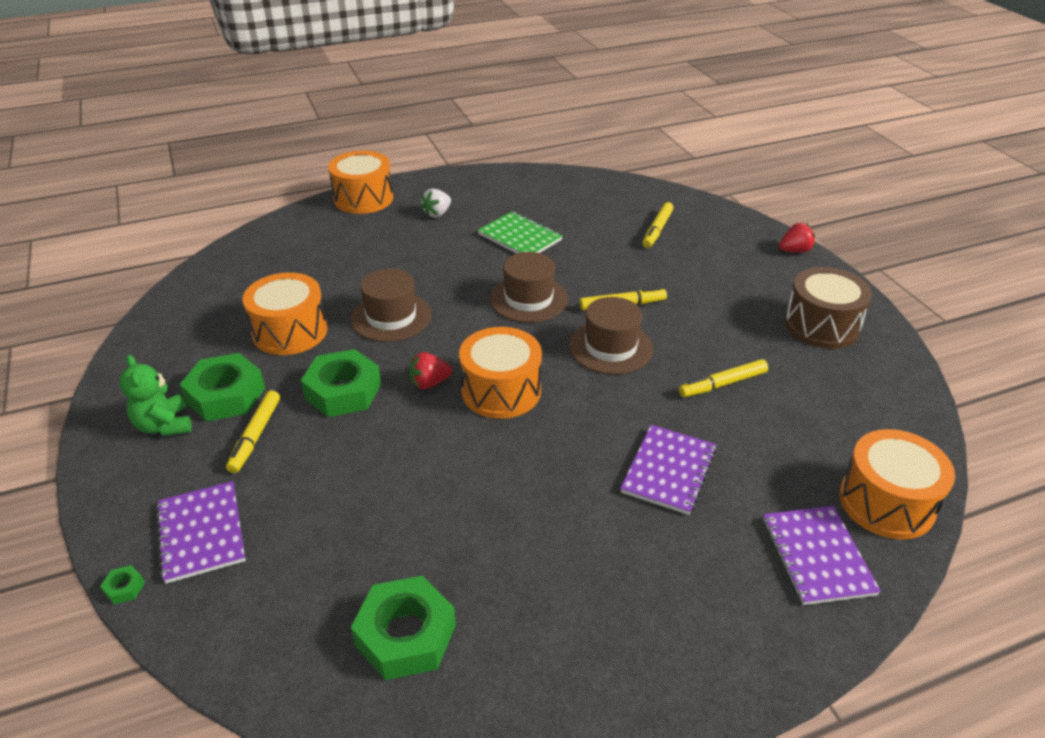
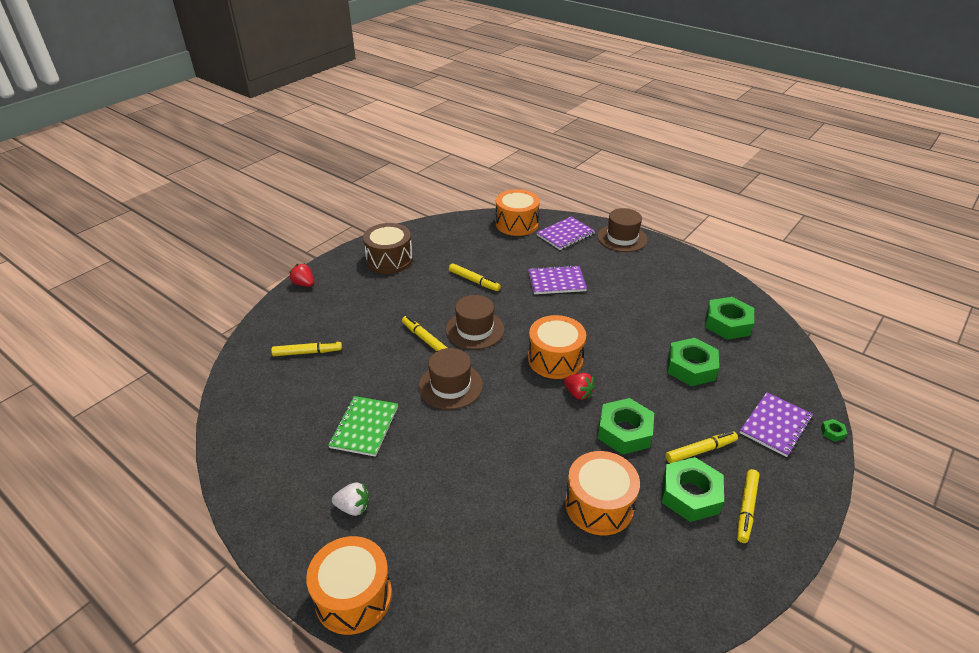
camera: 120 degrees left, 0 degrees up
green teddy bear [120,355,192,436] -> yellow marker [737,469,760,543]
brown hat [351,268,432,342] -> brown hat moved to [598,208,648,252]
none -> green nut [667,338,719,386]

